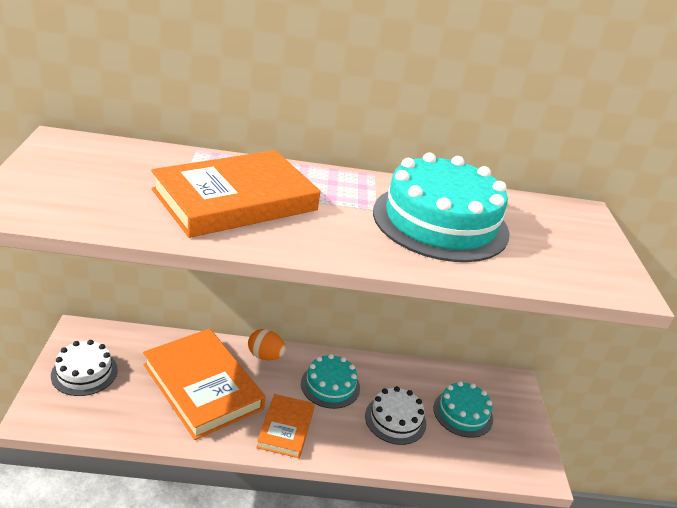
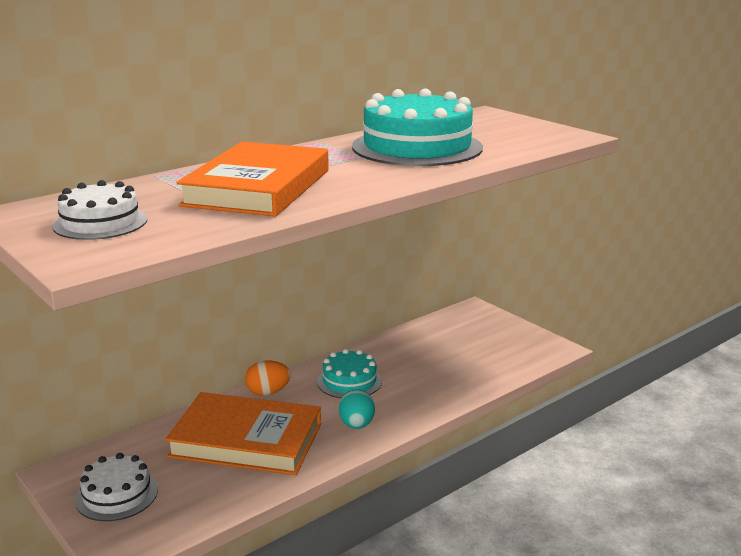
camera: 35 degrees left, 10 degrees down
orange book [256,394,315,458] -> turquoise egg [339,389,375,429]
white cake [365,386,426,445] -> white cake moved to [52,180,147,240]
turquoise cake [433,381,493,438] -> none

